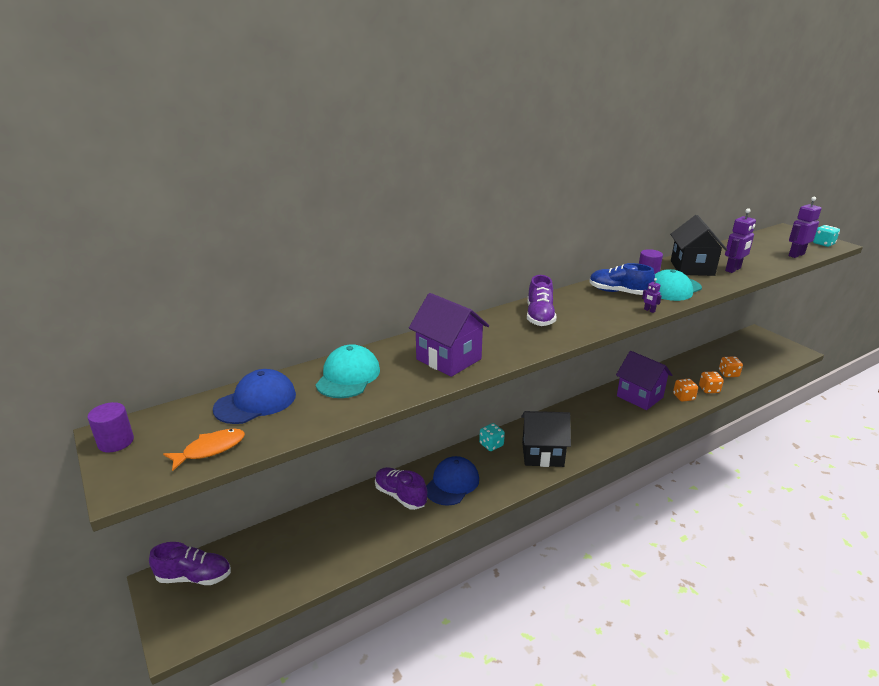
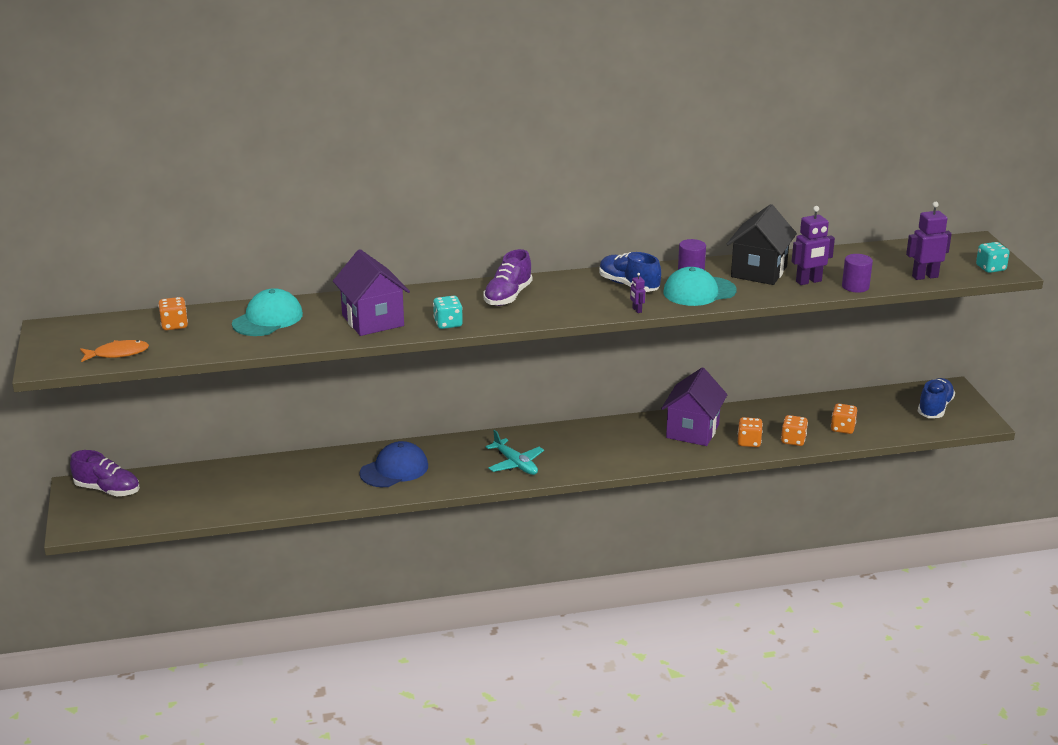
camera: 20 degrees right, 0 degrees up
purple cylinder [87,402,134,453] -> purple cylinder moved to [842,254,873,293]
blue cap [213,369,296,424] -> orange dice [158,297,188,330]
purple shoe [375,467,427,510] -> none
turquoise dice [479,423,505,451] -> turquoise dice moved to [433,296,463,329]
black house [521,411,571,467] -> turquoise plane [486,430,544,475]
purple house [616,351,672,410] -> purple house turned 45 degrees clockwise [661,368,728,446]
none -> blue shoe [918,378,955,418]

